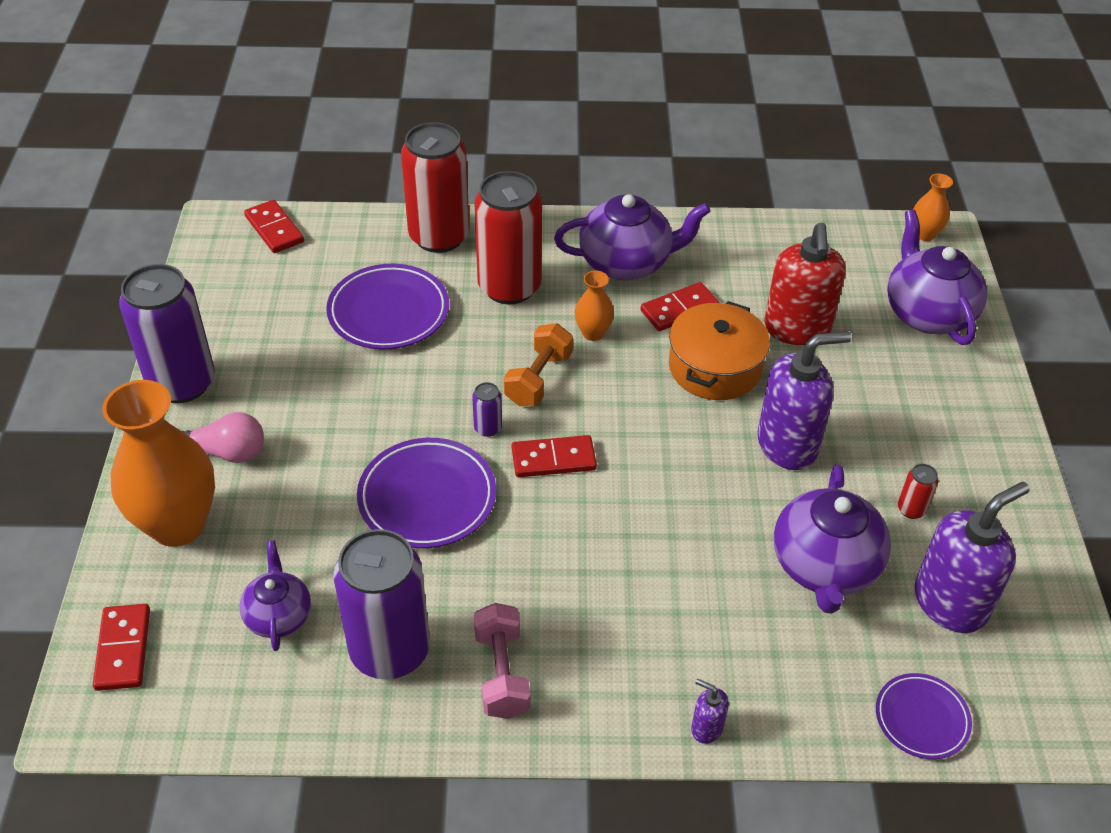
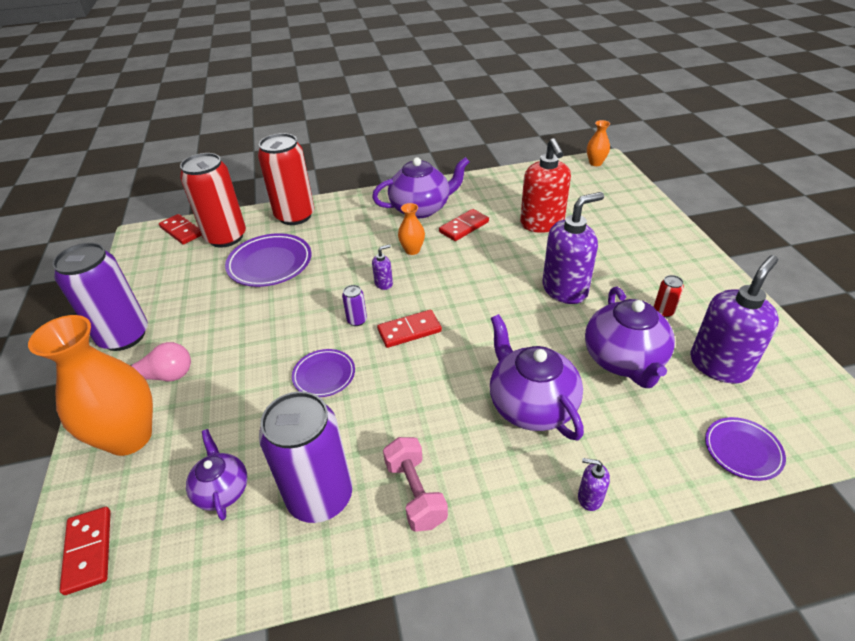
camera: 10 degrees left, 5 degrees down
purple plate [357,438,496,548] -> purple plate [292,349,355,397], size x0.60
red can [474,171,542,304] -> red can moved to [180,153,246,248]
orange dumbbell [504,323,573,406] -> purple soap dispenser [372,244,393,290]
orange pot [669,301,770,400] -> none
purple teapot [887,210,987,345] -> purple teapot moved to [490,314,584,441]

